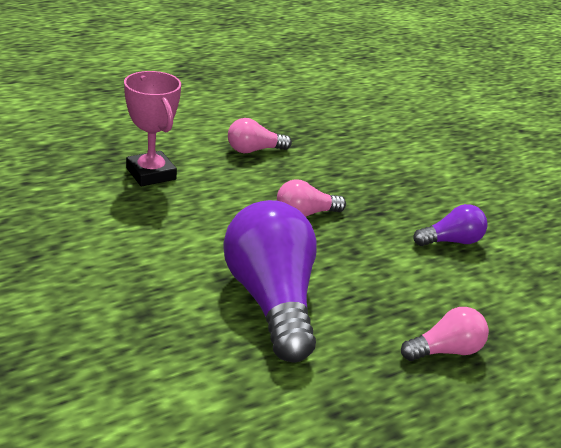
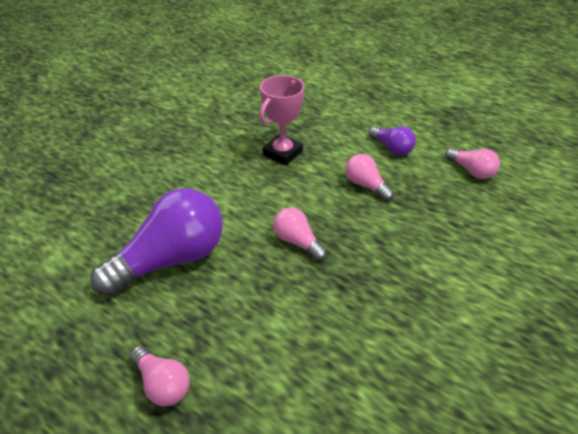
camera: 70 degrees right, 10 degrees up
purple light bulb [413,204,488,246] -> purple light bulb moved to [369,126,416,155]
none -> pink light bulb [445,148,500,179]

